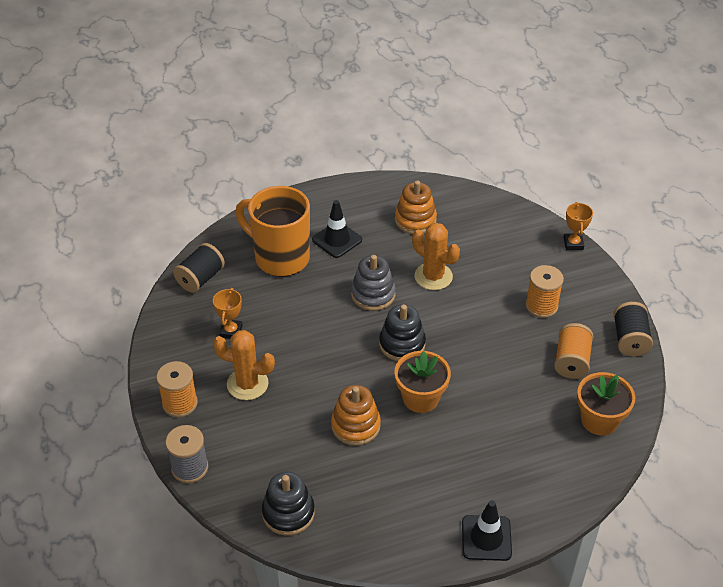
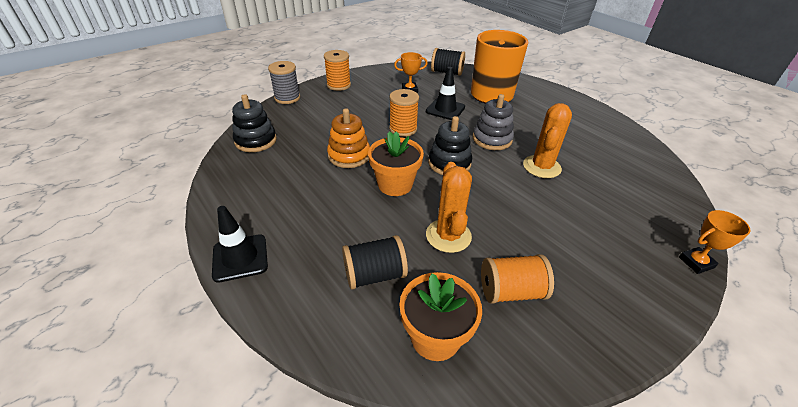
camera: 70 degrees right, 5 degrees down
orange cactus [213,330,275,400] -> orange cactus moved to [426,162,472,253]
black traffic cone [312,200,362,258] -> black traffic cone moved to [426,67,465,120]
orange stacking toy [395,180,437,234] -> none
orange spool [525,265,564,318] -> orange spool moved to [389,89,419,137]
black spool [613,302,653,356] -> black spool moved to [342,235,408,290]

